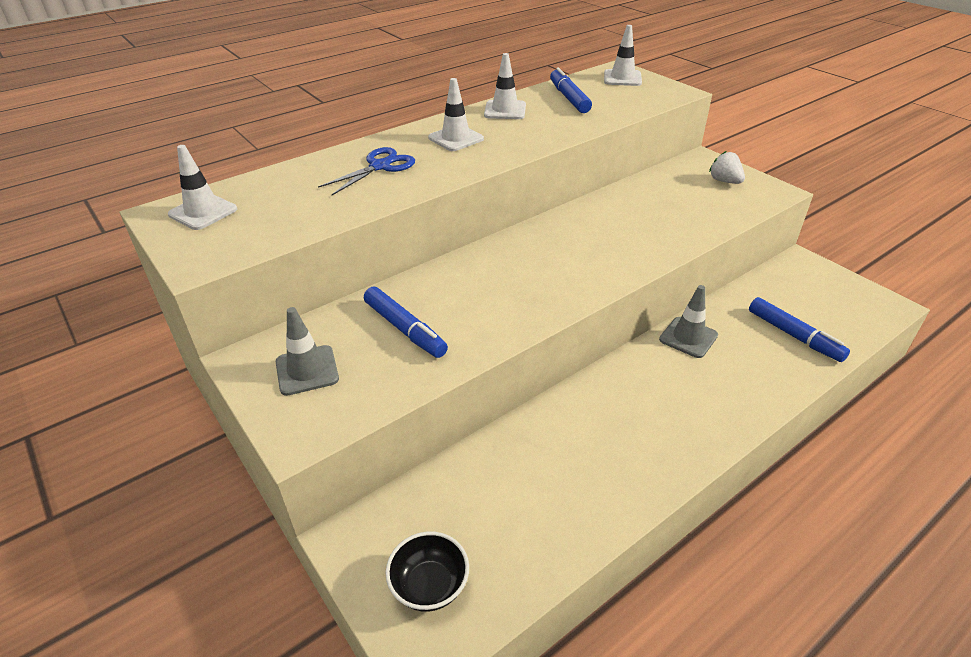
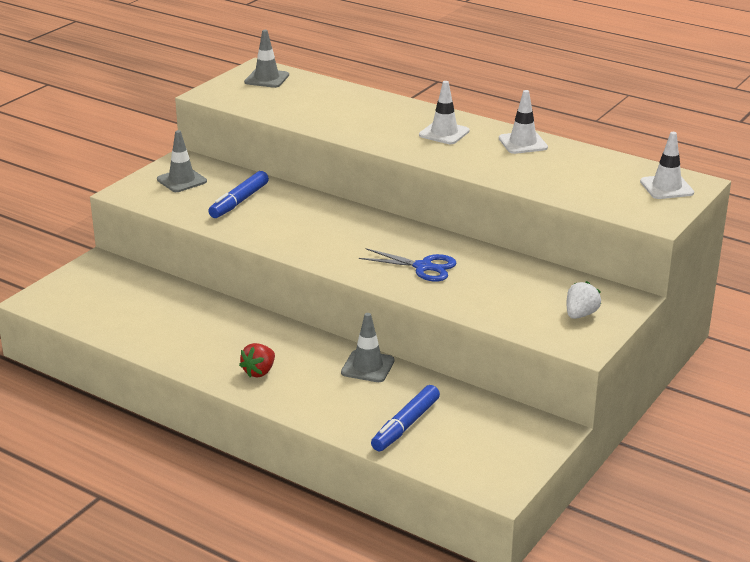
camera: 70 degrees right, 10 degrees down
white traffic cone [168,145,237,230] -> grey traffic cone [244,30,289,88]
blue scissors [318,147,415,195] -> blue scissors moved to [359,248,457,282]
black bowl [385,531,469,612] -> none
blue marker [550,67,592,113] -> none
none -> red strawberry [239,343,275,377]

